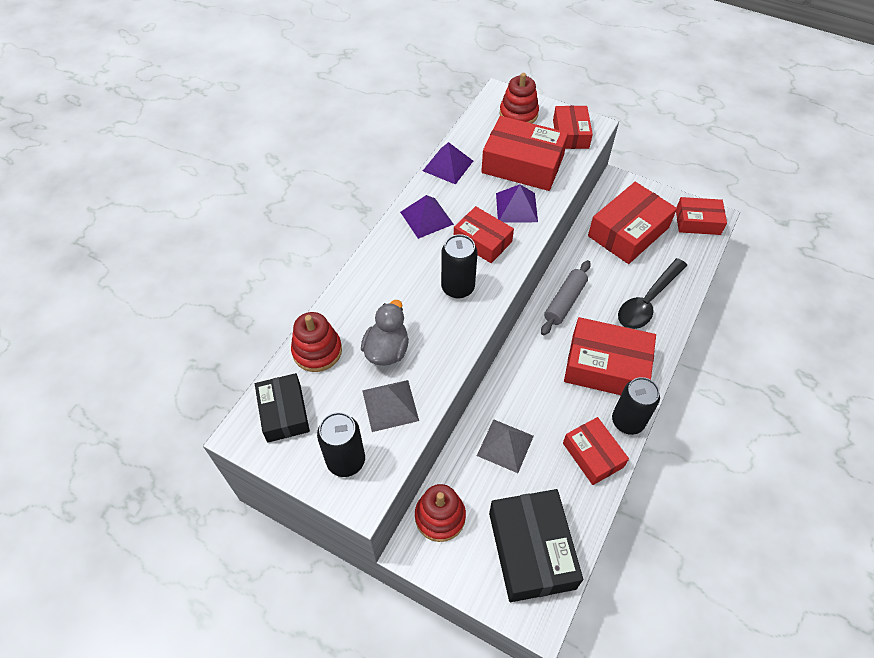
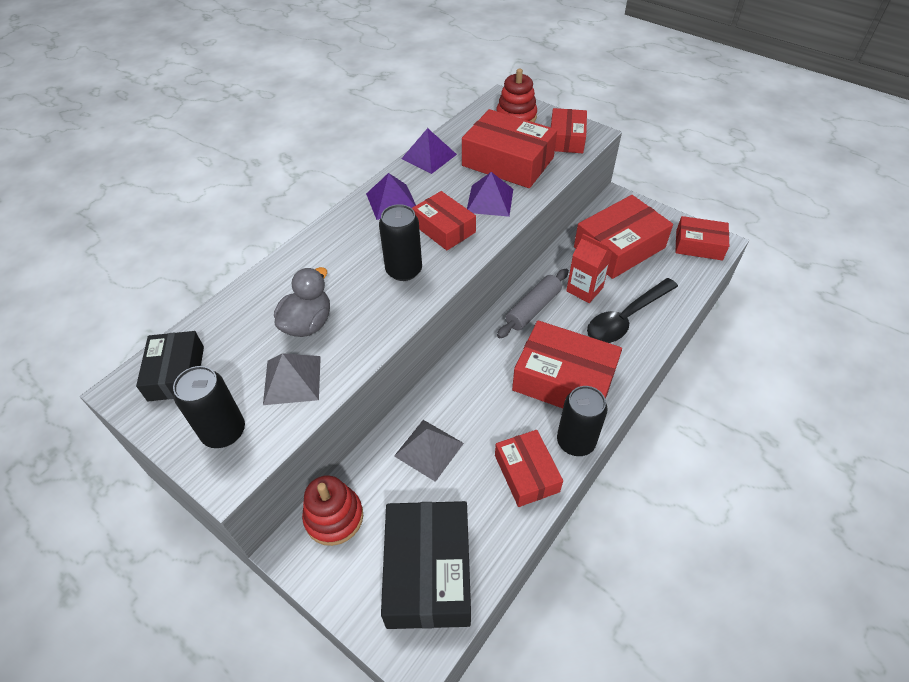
camera: 10 degrees right, 5 degrees down
red stacking toy [291,312,342,372] -> none
none -> red carton [566,234,612,303]

